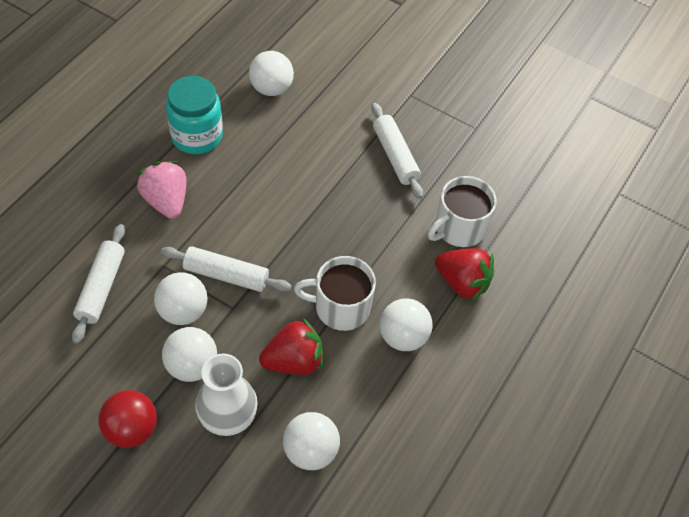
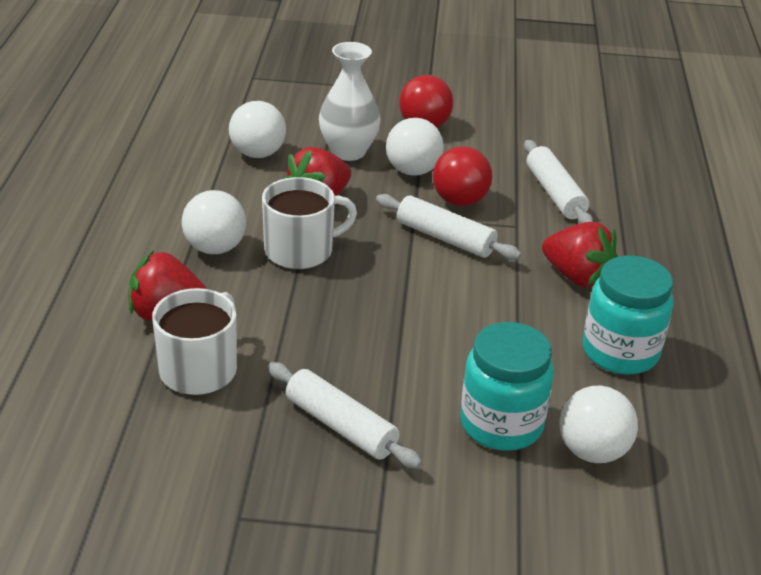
camera: 155 degrees right, 20 degrees down
pink strawberry [136,161,187,219] -> red strawberry [542,222,618,287]
white ball [154,272,208,325] -> red ball [433,146,492,206]
white rolling pin [161,246,292,292] -> white rolling pin turned 45 degrees clockwise [376,194,521,260]
none -> turquoise jar [460,322,554,451]

